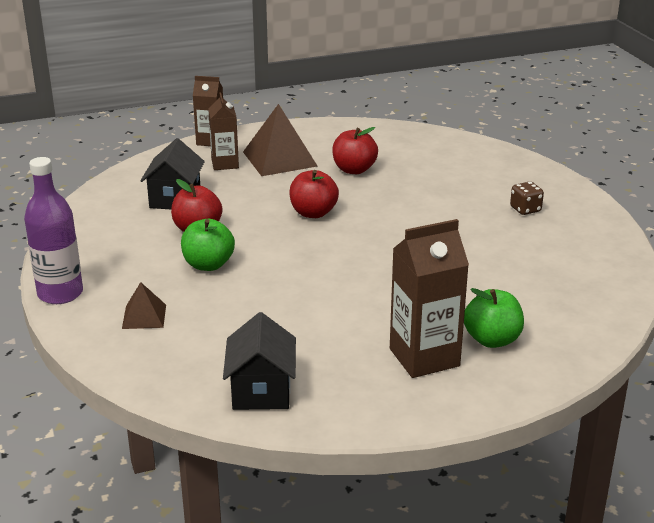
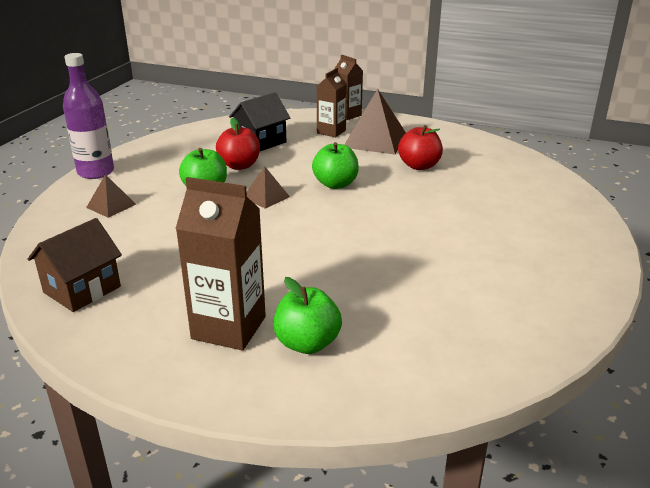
camera: 40 degrees right, 0 degrees up
black house [223,312,296,410] -> brown house [27,218,122,312]
red apple [289,170,339,218] -> green apple [312,142,359,189]
brown dice [510,182,544,215] -> none
none -> brown pyramid [247,166,290,209]

